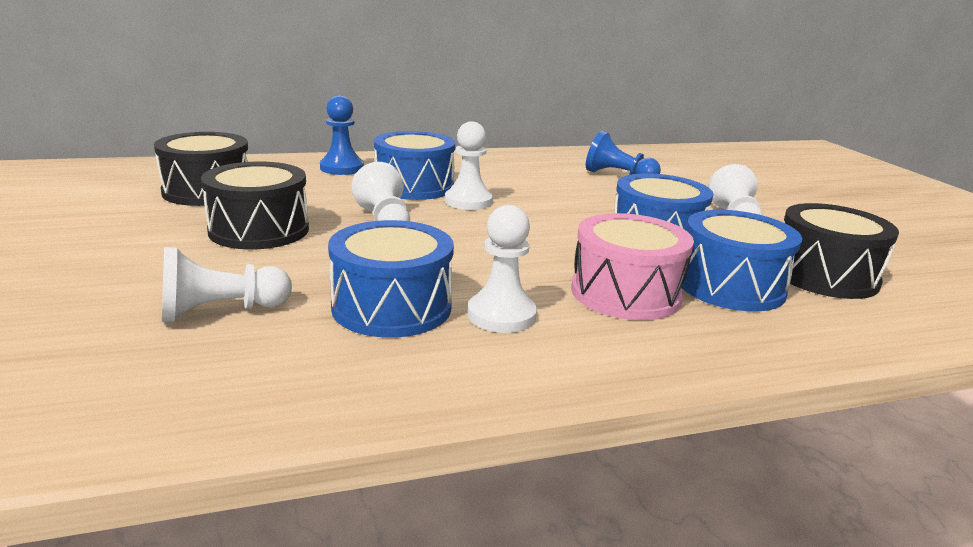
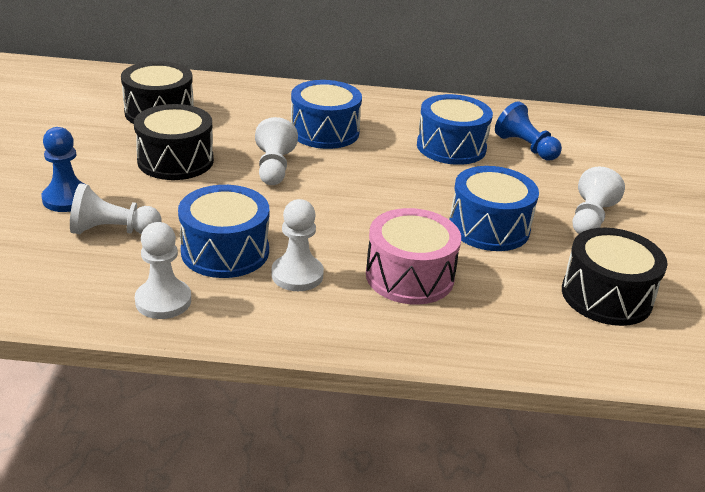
camera: 20 degrees right, 10 degrees up
blue pawn [320,96,364,175] -> blue pawn moved to [42,127,84,212]
white pawn [445,122,493,210] -> white pawn moved to [135,222,191,319]
blue drum [681,210,802,311] -> blue drum moved to [417,94,493,165]

